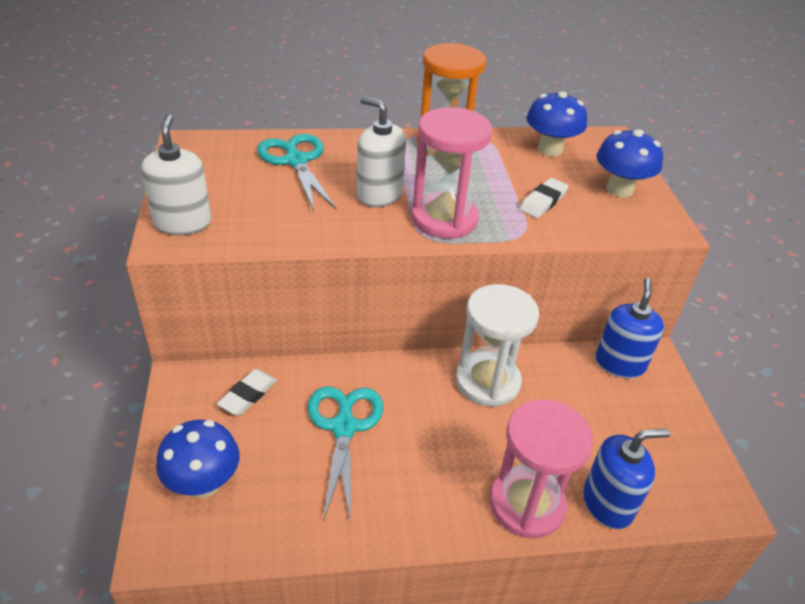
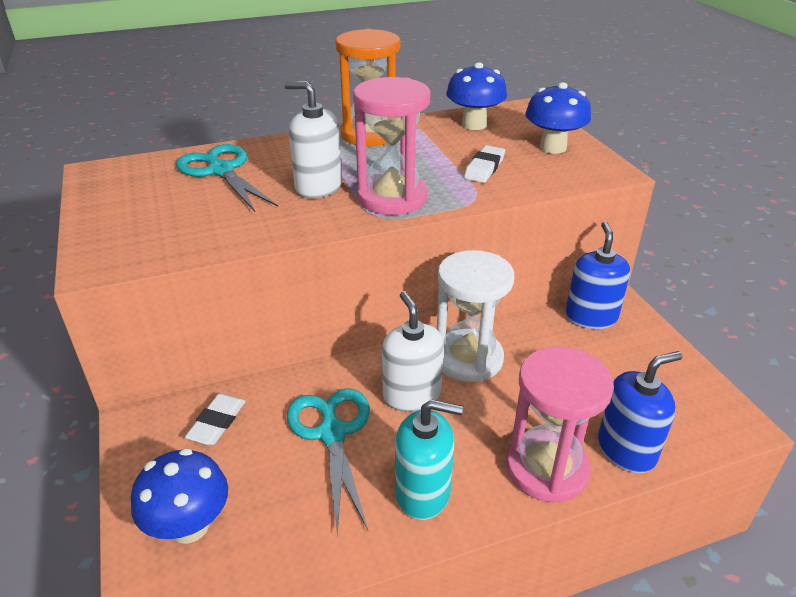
camera: 10 degrees left, 5 degrees down
white soap dispenser [141,114,211,235] -> white soap dispenser moved to [382,291,444,412]
none -> turquoise soap dispenser [395,399,463,520]

